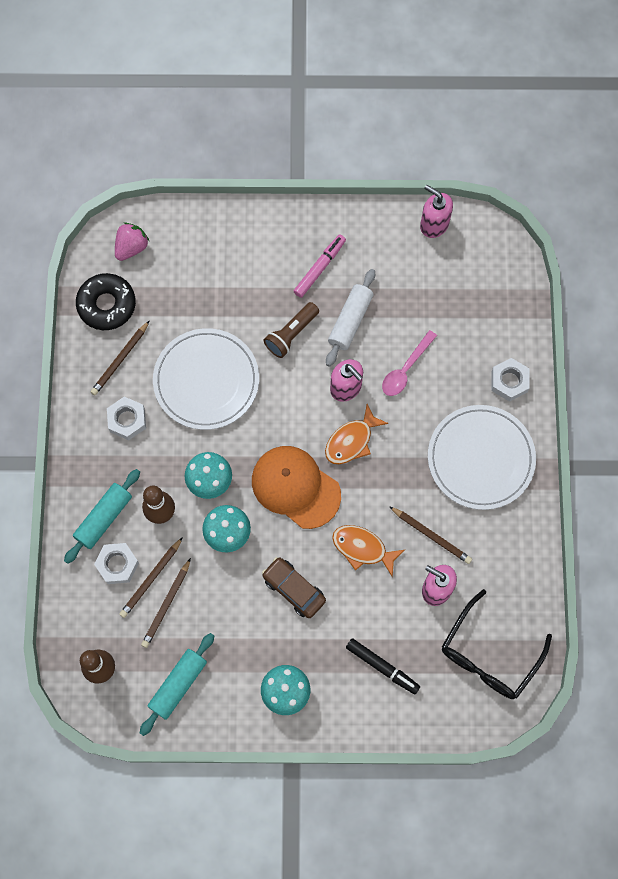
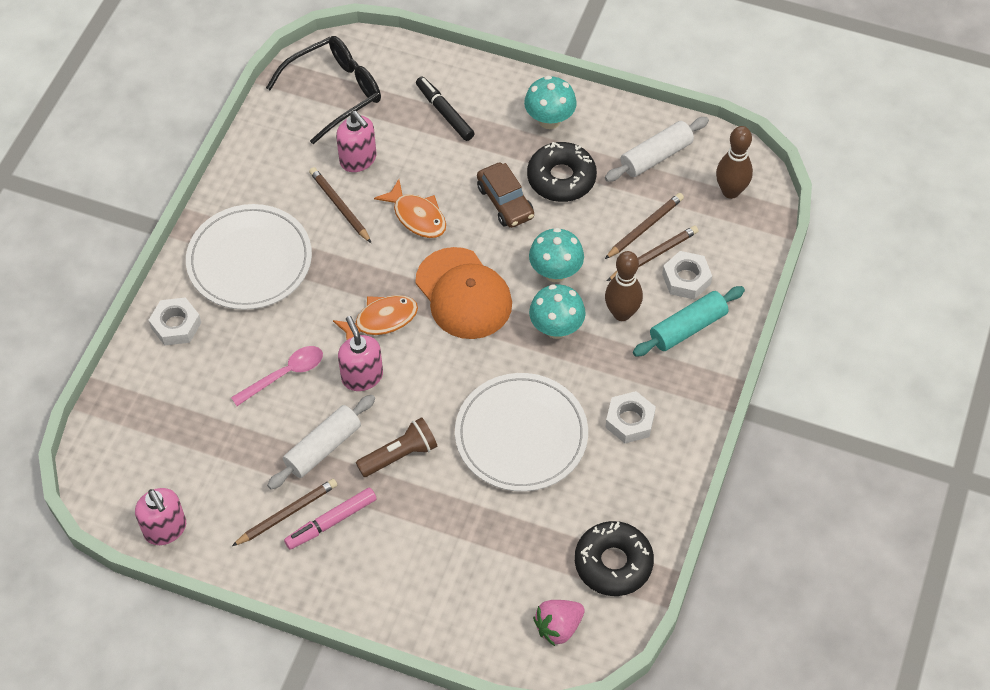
camera: 160 degrees left, 15 degrees down
brown pencil [90,320,150,395] -> brown pencil moved to [232,479,337,546]
turquoise rolling pin [140,633,214,736] -> white rolling pin [605,117,709,182]
none -> black donut [527,142,597,202]

